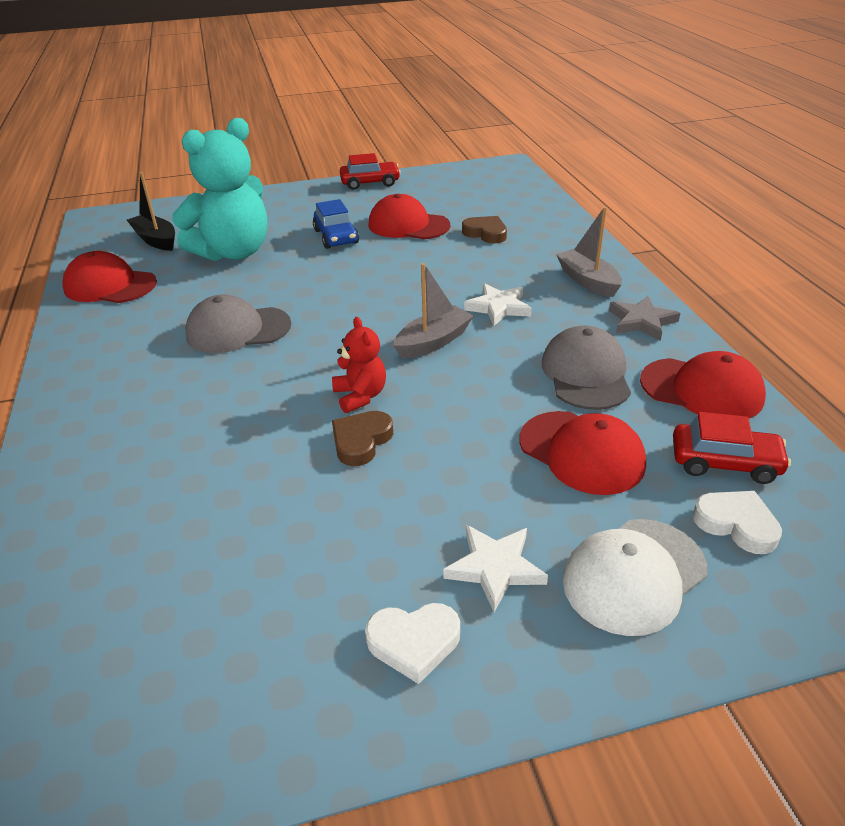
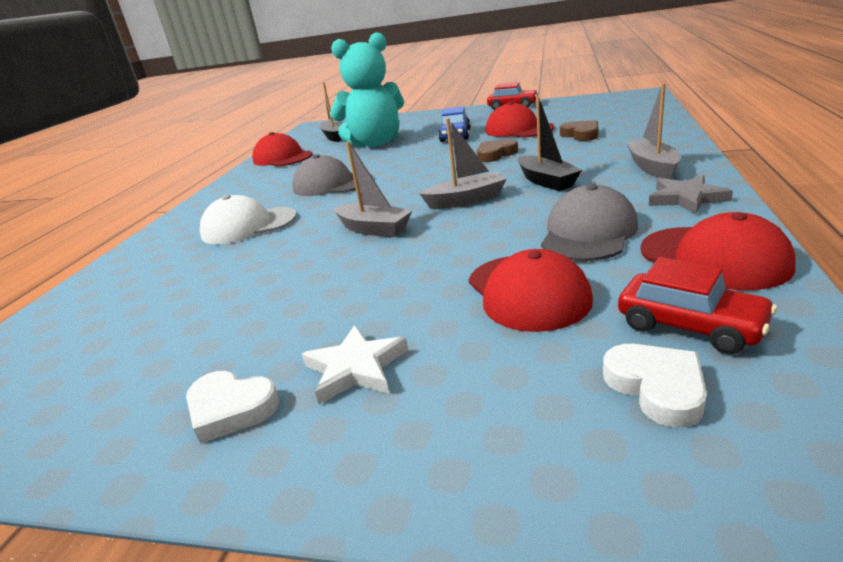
camera: 30 degrees right, 10 degrees down
red teddy bear [332,317,386,413] -> grey boat [334,141,412,237]
brown heart [332,411,393,466] -> brown heart moved to [477,139,518,162]
white star [464,283,532,326] -> black boat [518,97,582,191]
white cap [563,519,708,636] -> white cap moved to [200,195,297,244]

